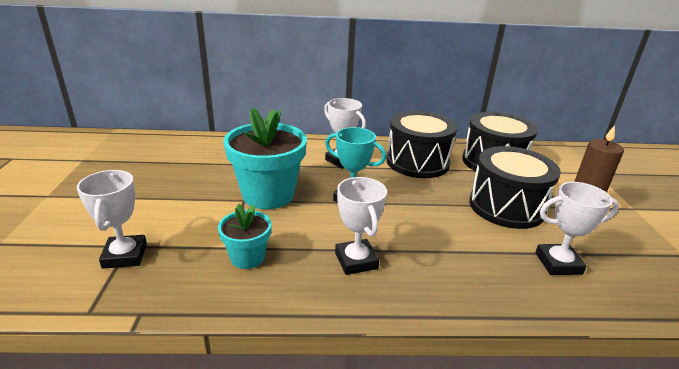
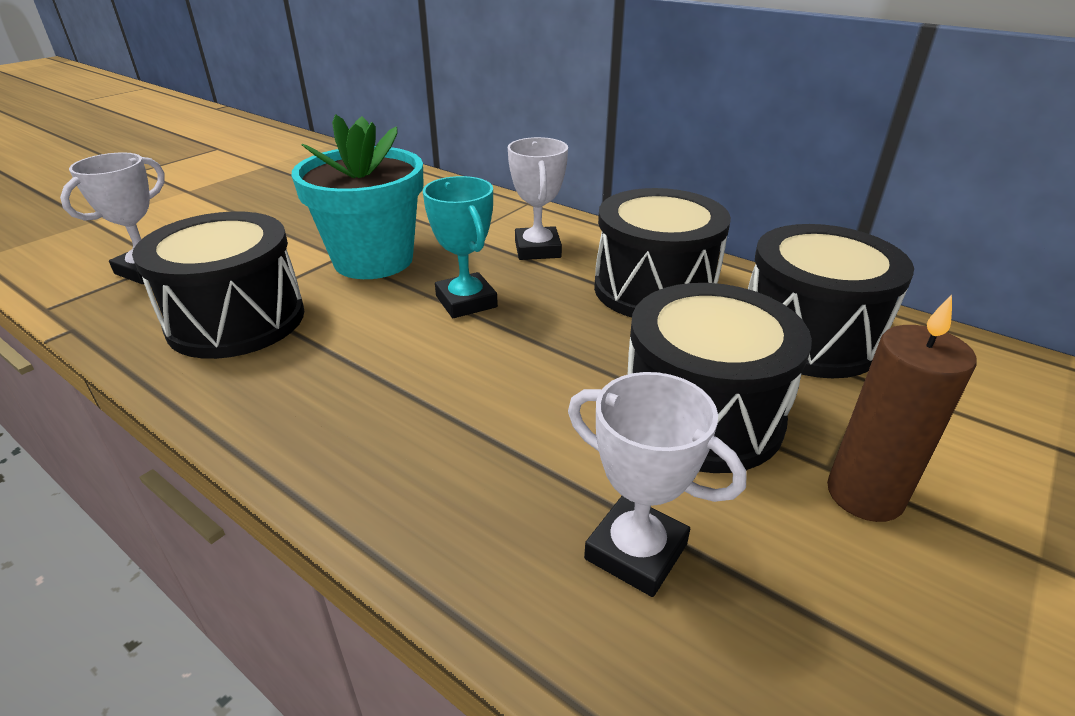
camera: 40 degrees right, 5 degrees up
turquoise flower pot [218,204,271,269] -> black drum [132,211,304,359]
white trophy [335,177,387,275] -> none

